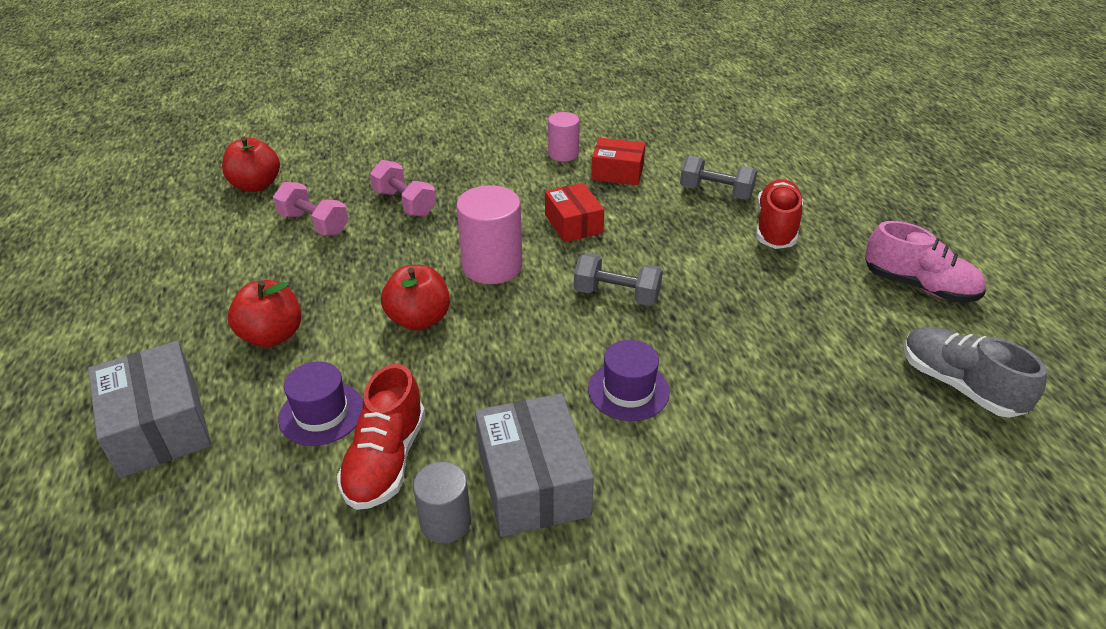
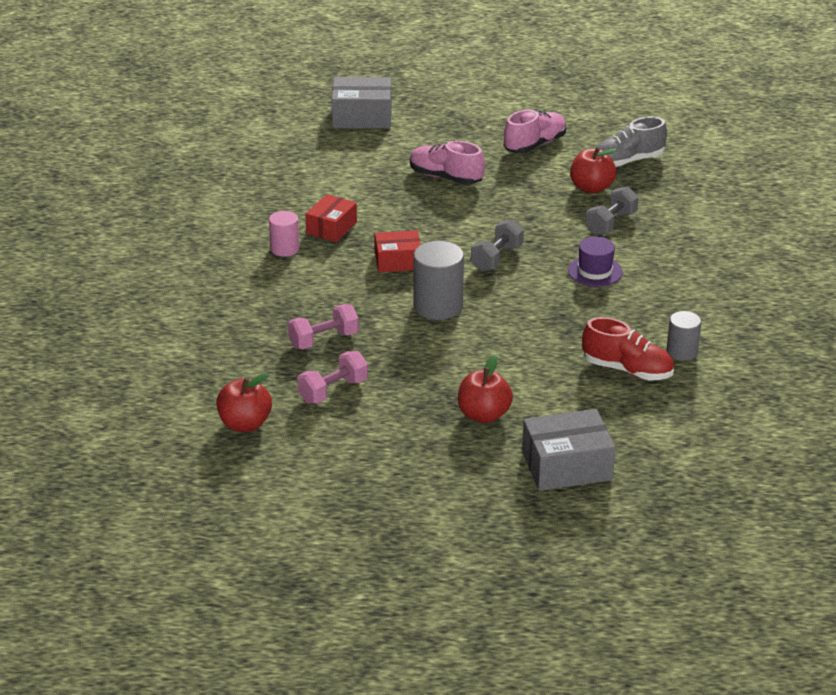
camera: 75 degrees left, 5 degrees down
purple hat [278,361,363,446] -> none
red apple [381,265,450,331] -> red apple moved to [570,147,617,193]
pink cylinder [456,185,522,284] -> grey cylinder [413,241,464,320]
grey box [475,393,594,537] -> grey box moved to [332,77,391,128]
grey dumbbell [680,155,757,200] -> grey dumbbell moved to [586,186,639,236]
red shoe [756,179,803,249] -> pink shoe [410,141,485,185]

